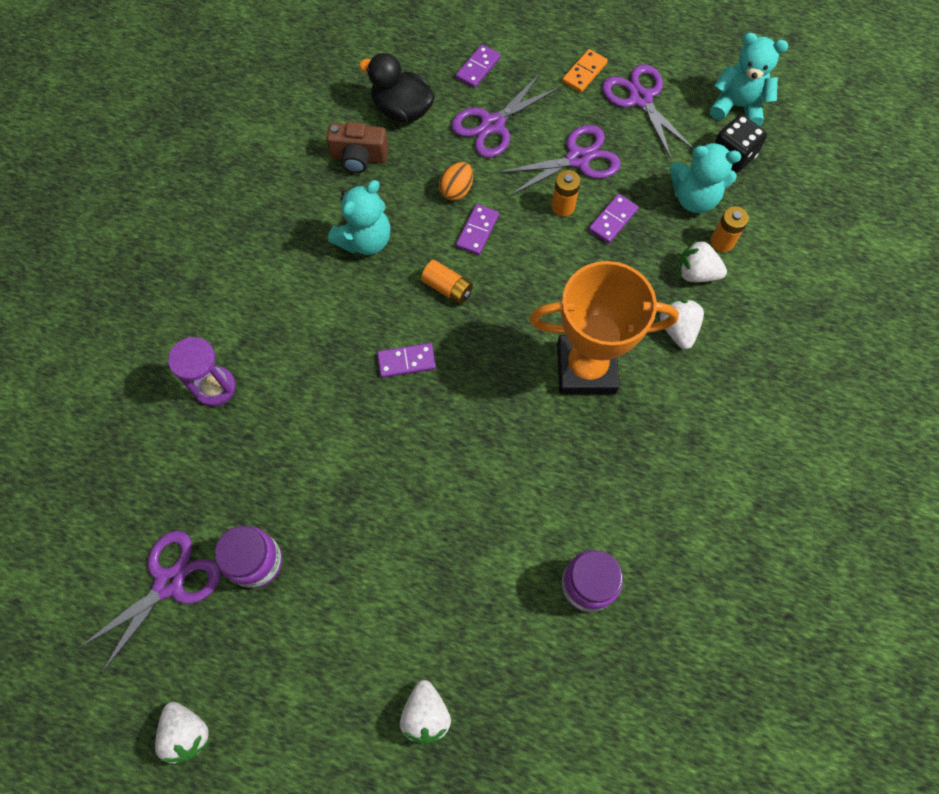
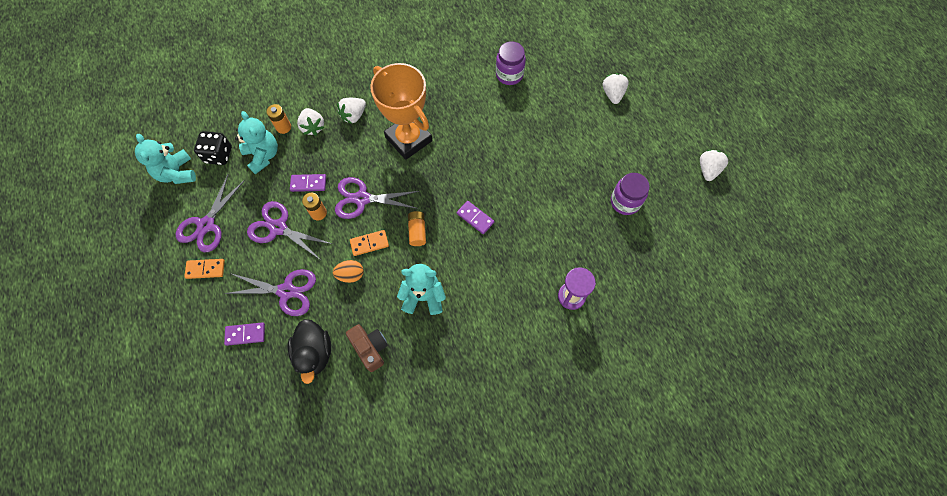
camera: 130 degrees left, 0 degrees up
purple scissors [78,530,221,673] -> purple scissors moved to [335,177,419,219]
white strawberry [400,680,451,744] -> white strawberry turned 45 degrees counterclockwise [603,73,629,104]
purple domino [456,204,499,255] -> orange domino [350,230,389,256]

